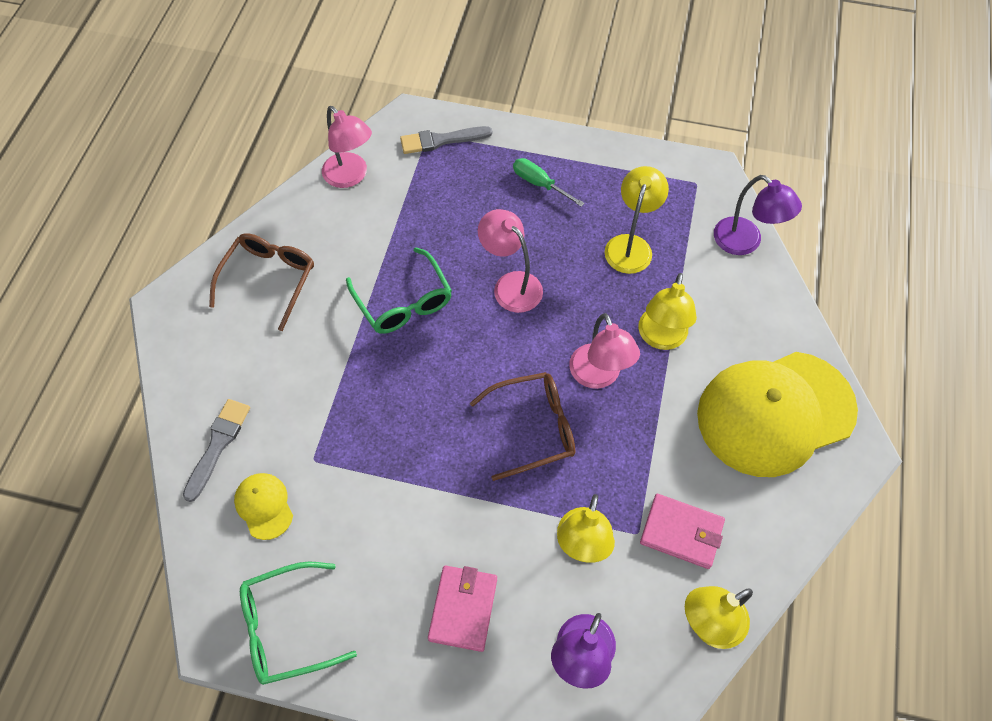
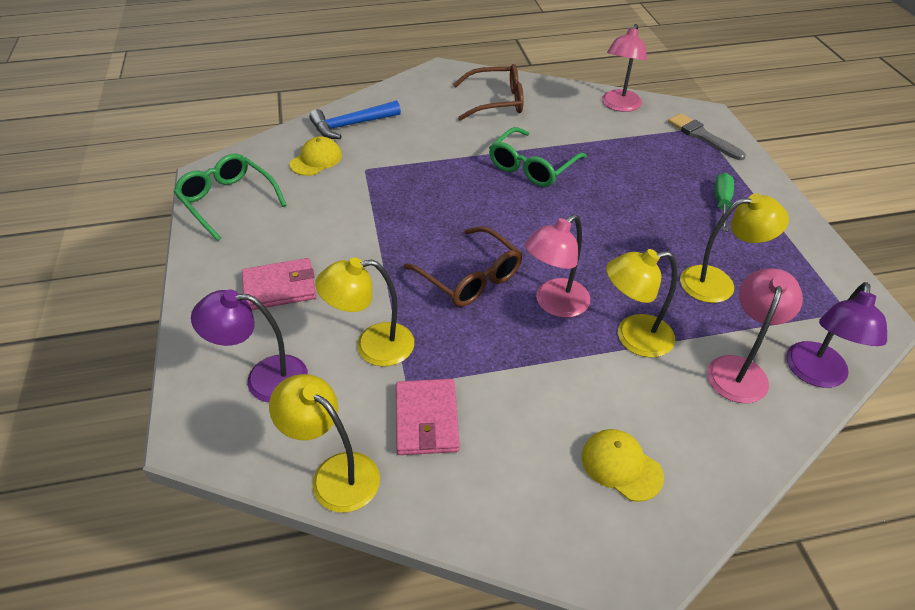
camera: 65 degrees right, 15 degrees down
grey brush [183,399,250,502] -> blue hammer [309,100,401,139]
pink lamp [478,209,543,313] -> pink lamp moved to [707,268,803,403]
yellow cap [697,352,858,477] -> yellow cap [582,429,664,502], size x0.41

